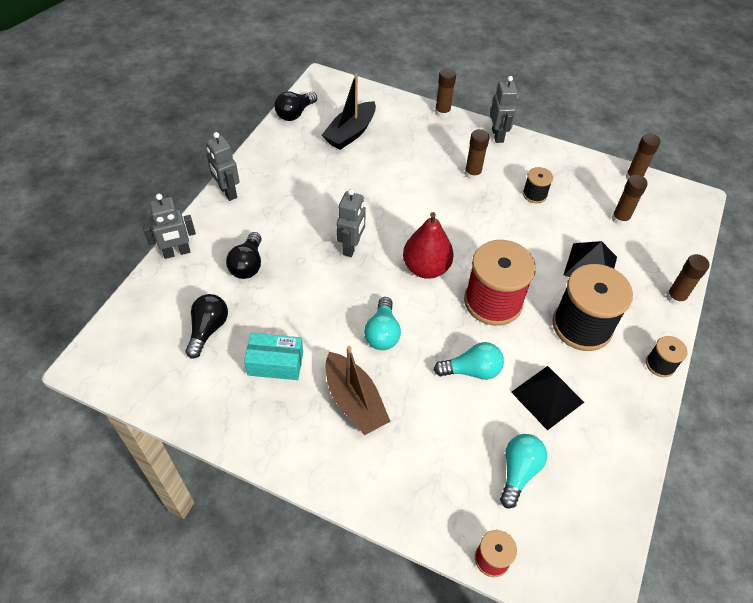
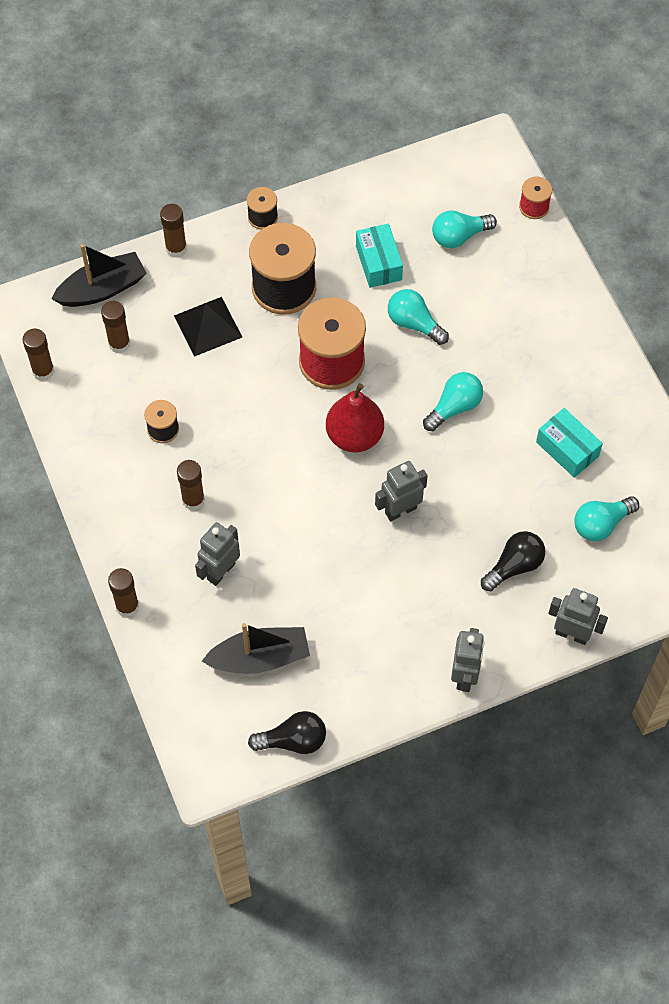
camera: 135 degrees left, 10 degrees up
black light bulb [185,294,228,359] -> turquoise light bulb [575,496,639,541]
brown boat [326,346,391,435] -> none
grey robot [490,76,518,143] -> grey robot moved to [195,522,240,586]
black pyramid [511,366,584,431] -> turquoise box [356,224,403,288]
none -> black boat [52,244,146,307]

